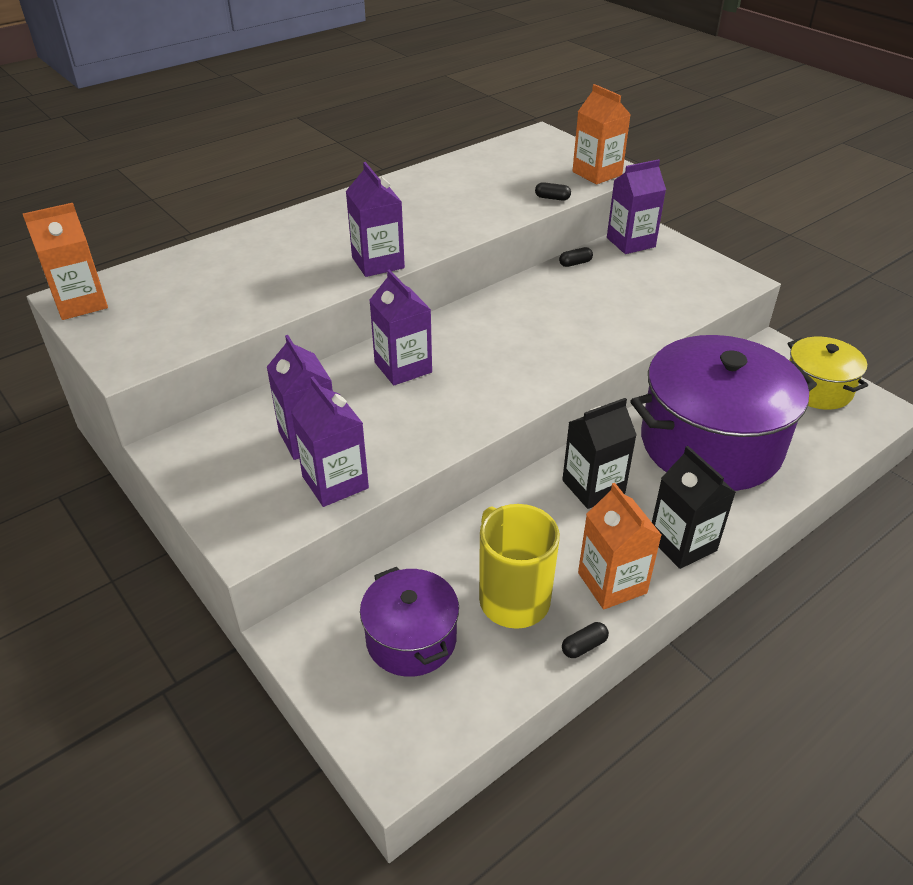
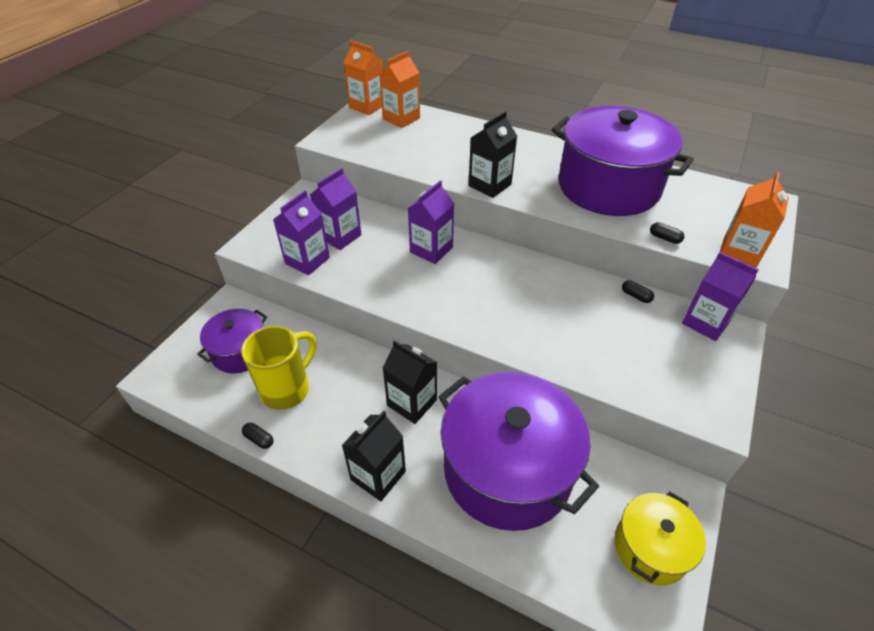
camera: 65 degrees right, 5 degrees up
purple carton [346,162,405,277] -> black carton [468,111,517,198]
black capsule [535,182,571,201] -> black capsule turned 45 degrees counterclockwise [650,222,684,244]
orange carton [578,483,661,609] -> orange carton moved to [379,51,420,128]
none -> purple pot [552,106,694,216]

